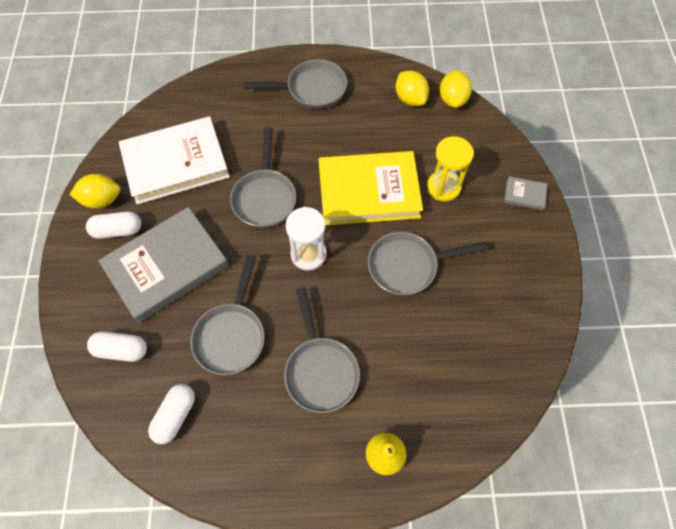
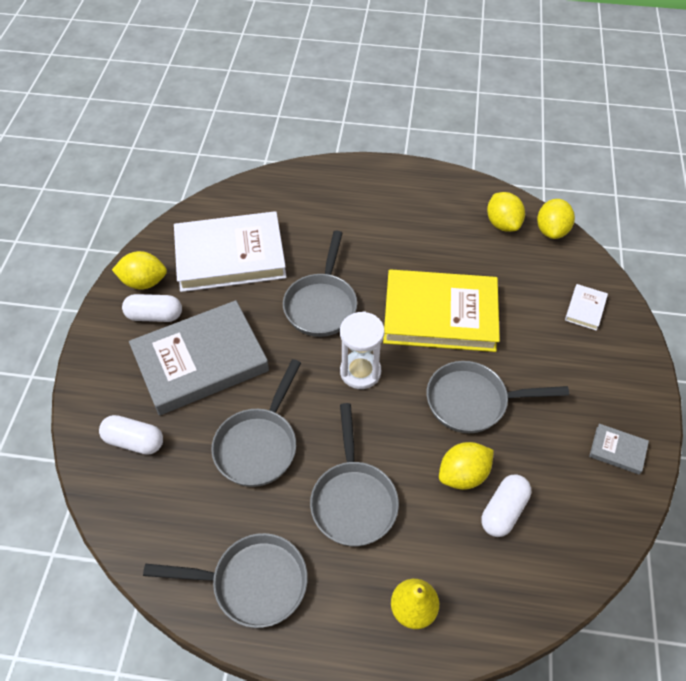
camera: 10 degrees right, 10 degrees down
white capsule [148,384,195,444] -> white capsule moved to [481,474,531,537]
grey pan [243,59,347,109] -> grey pan moved to [143,533,308,628]
yellow hourglass [427,136,474,202] -> none
grey book [504,176,547,210] -> grey book moved to [589,424,649,475]
none -> yellow lemon [439,442,494,490]
none -> white book [565,284,608,331]

